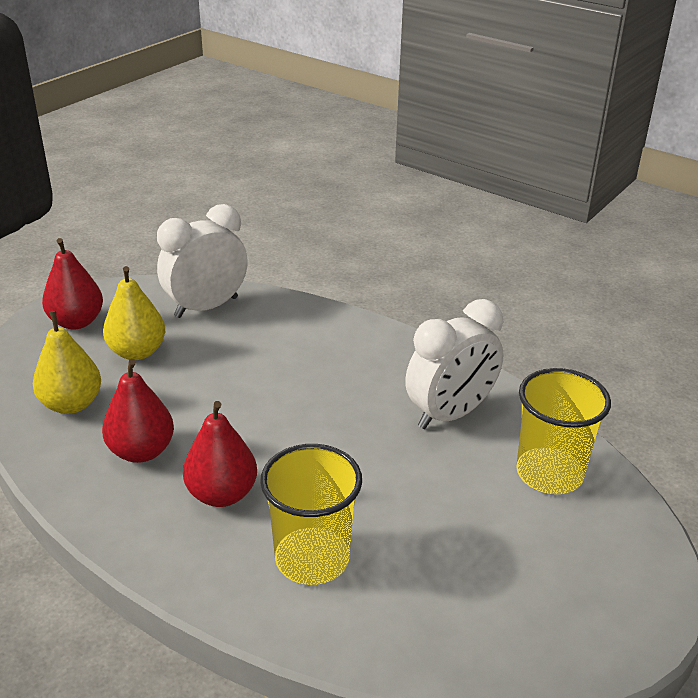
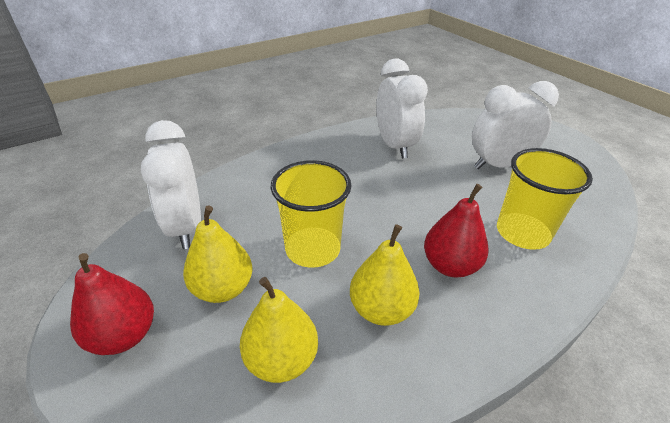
camera: 70 degrees left, 5 degrees up
red pear [102,359,174,463] -> yellow pear [350,224,420,326]
yellow cup [516,368,611,494] -> yellow cup moved to [271,160,352,268]
none -> white clock [472,81,559,169]

